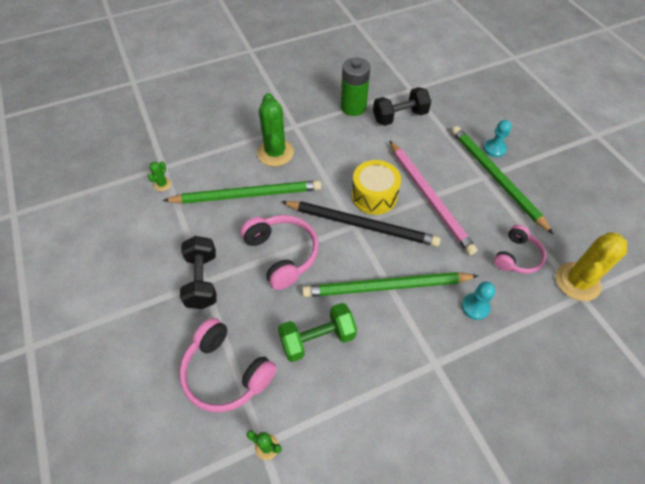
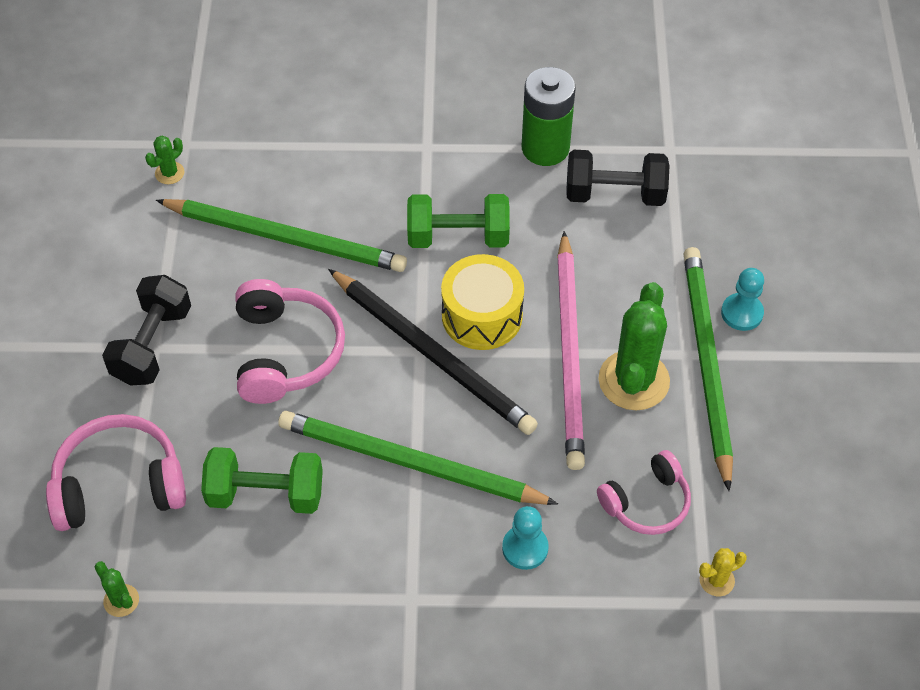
camera: 25 degrees right, 0 degrees up
pink headphones [179,318,277,412] -> pink headphones turned 105 degrees clockwise [46,414,186,531]
green cactus [257,93,294,166] -> green cactus moved to [599,282,670,410]
yellow cactus [556,232,627,301] -> yellow cactus [699,548,747,596], size x0.46
none -> green dumbbell [407,194,510,248]

